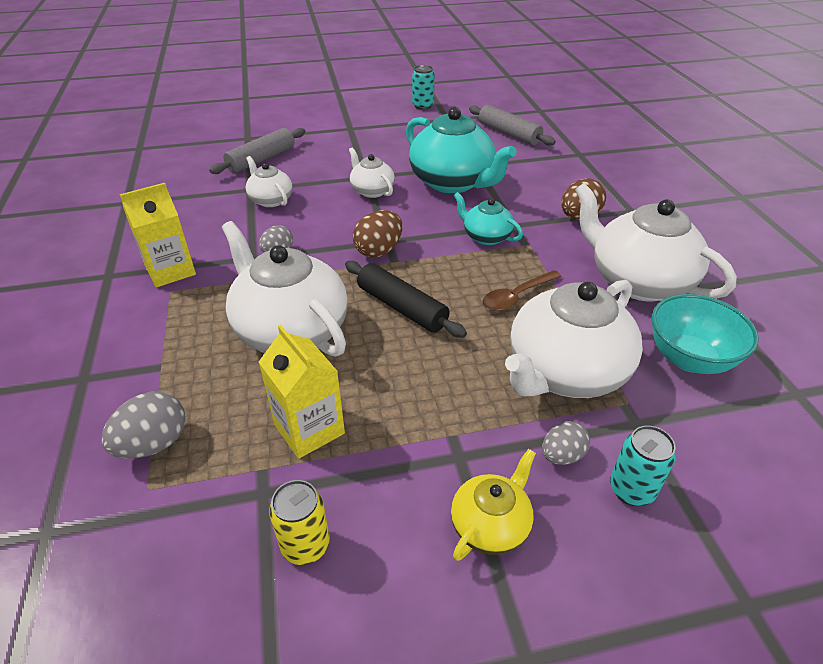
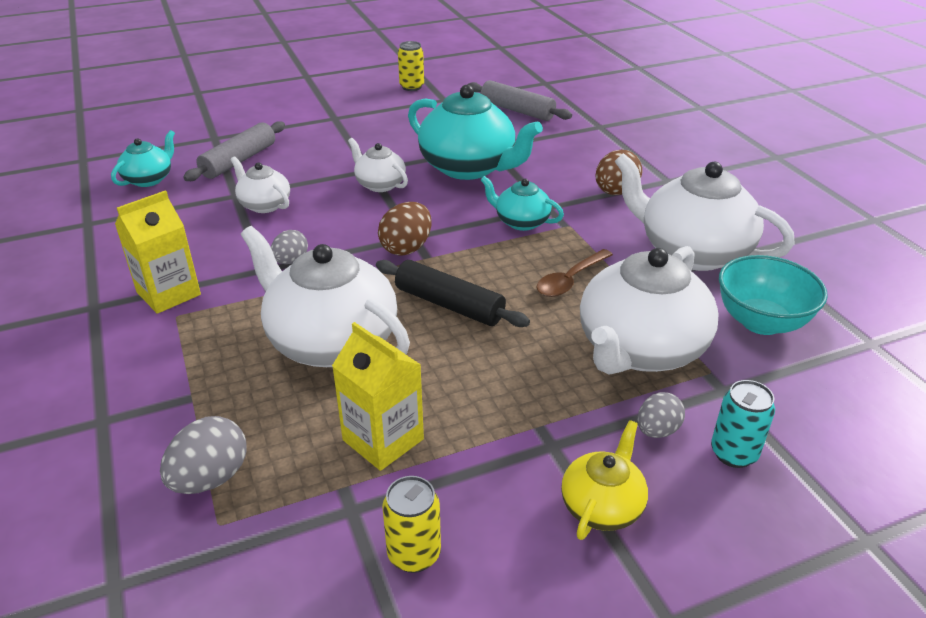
camera: 10 degrees left, 5 degrees down
turquoise can [412,65,435,110] -> yellow can [398,41,424,91]
none -> turquoise teapot [111,130,175,187]

